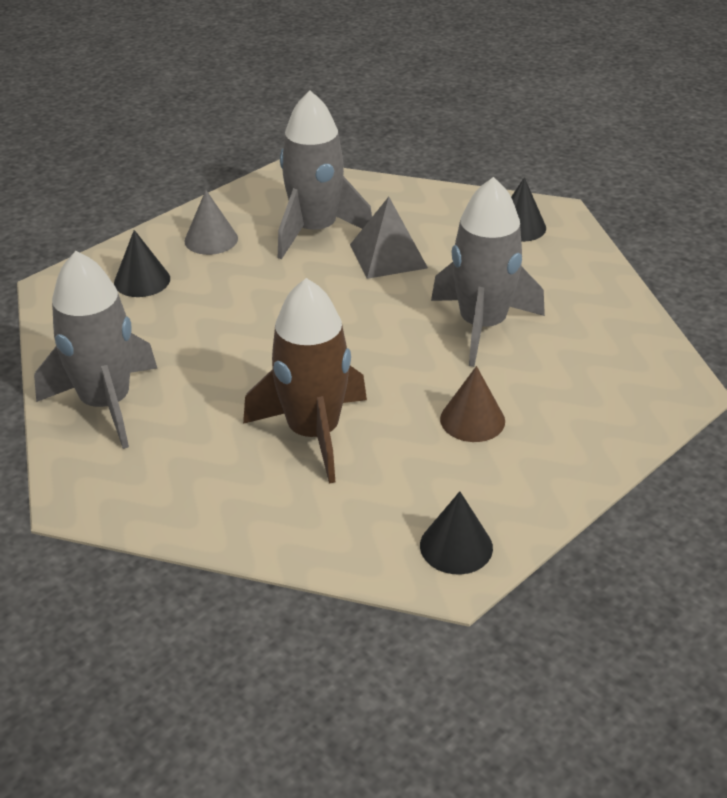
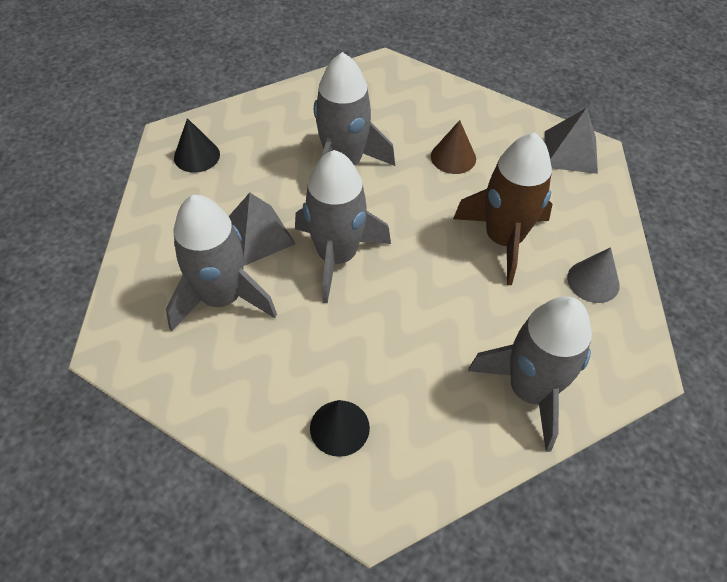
camera: 105 degrees left, 15 degrees up
grey cone [184,190,238,255] -> grey cone moved to [567,247,620,303]
black cone [420,491,493,574] -> grey pyramid [545,108,598,174]
none -> grey rocket [295,150,391,303]

